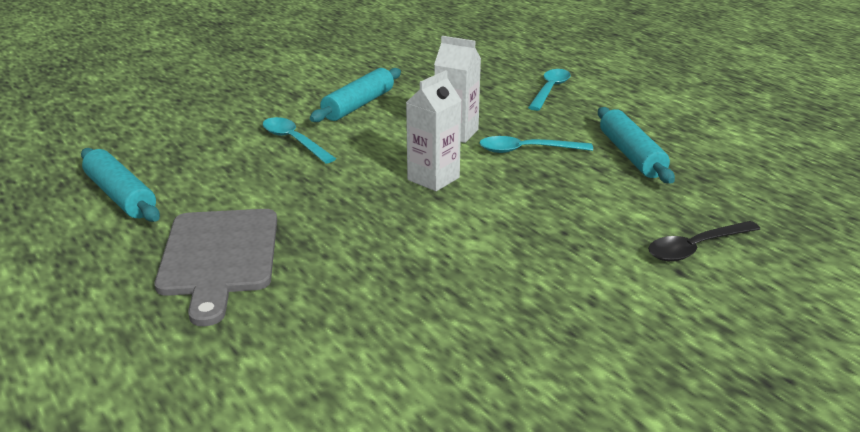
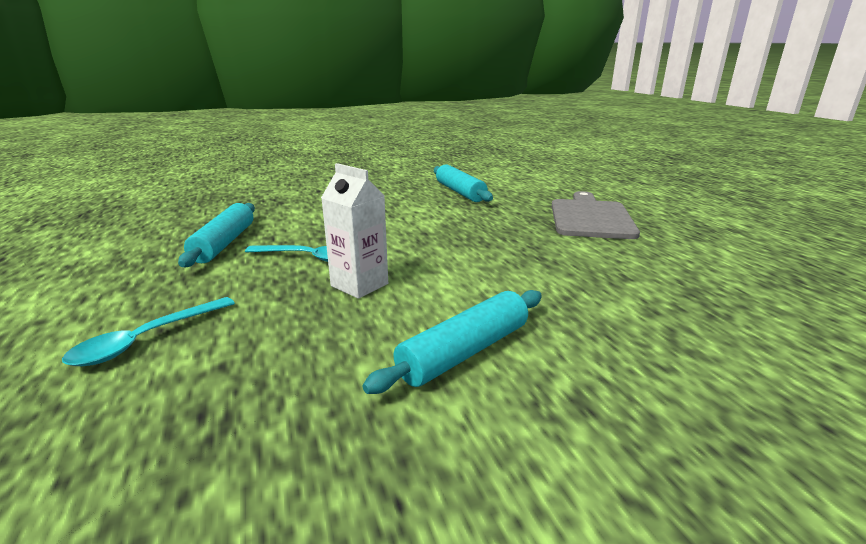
camera: 165 degrees left, 5 degrees down
turquoise rolling pin [81,148,160,222] -> turquoise rolling pin moved to [434,164,493,202]
turquoise spoon [263,117,336,164] -> none
white carton [406,70,462,191] -> none
black spoon [648,221,760,261] -> none

